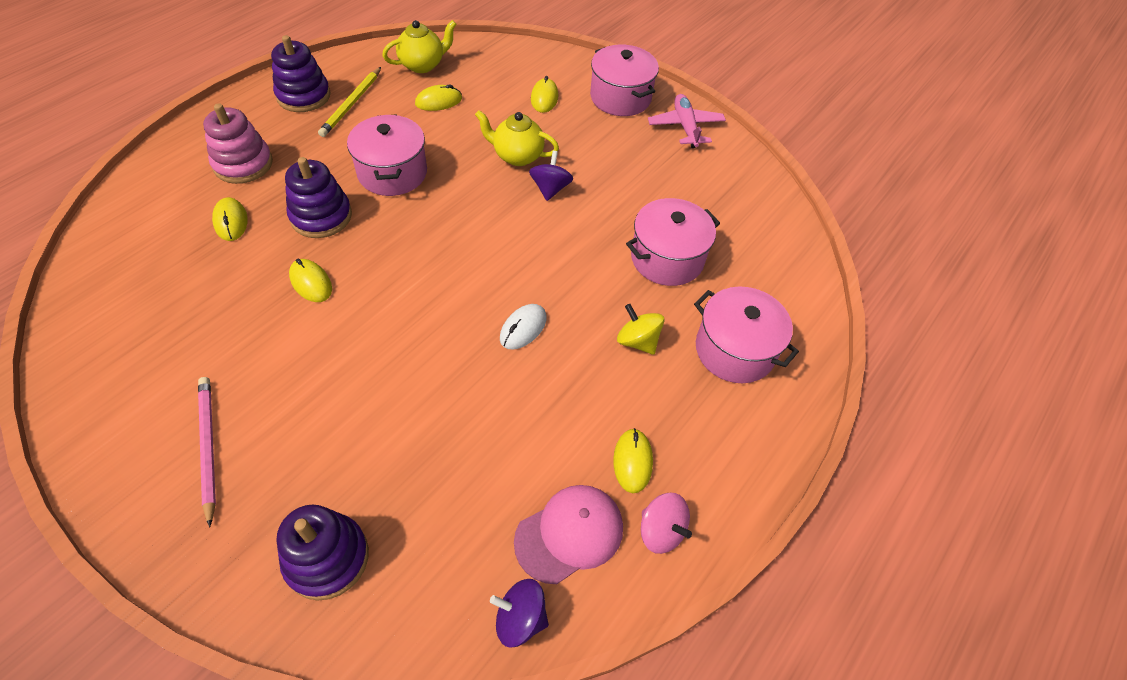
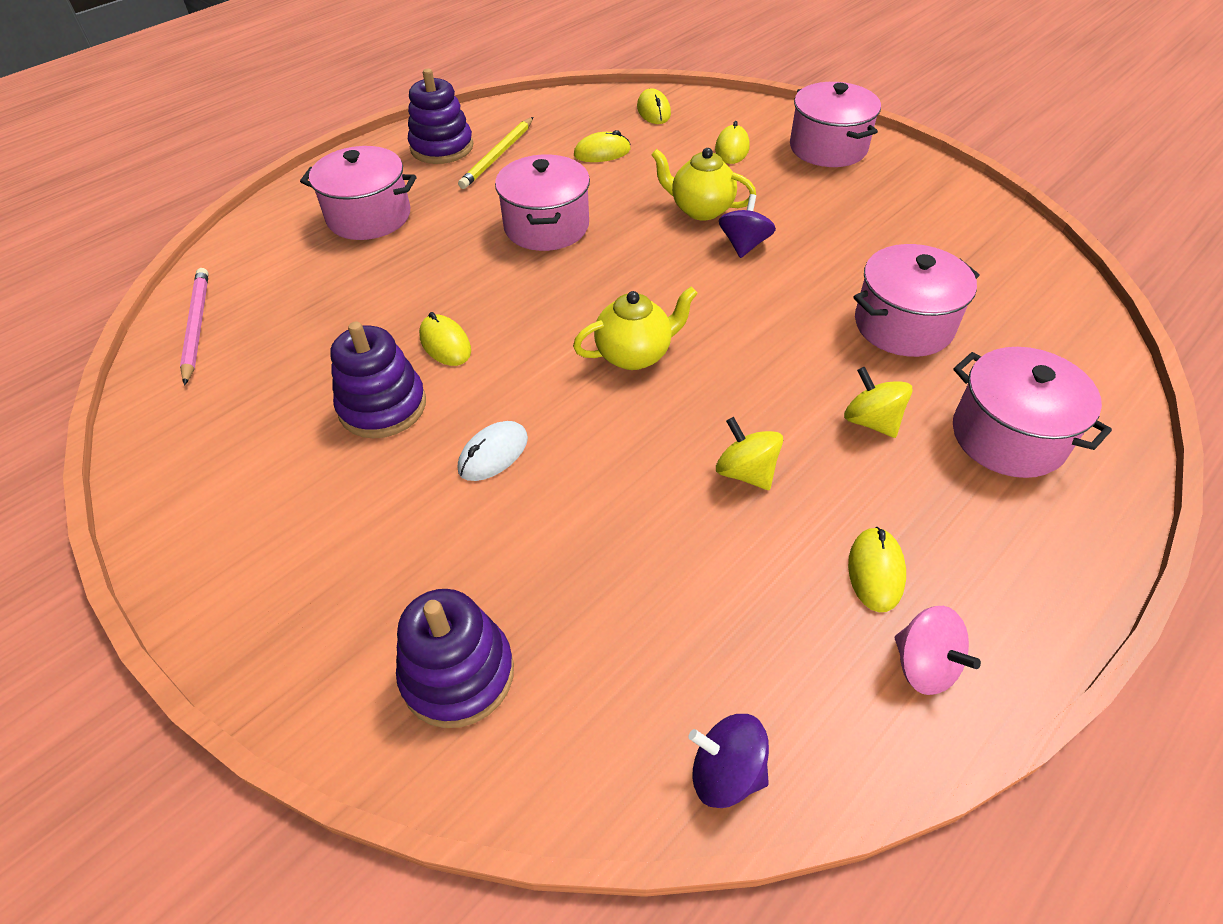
camera: 10 degrees right, 5 degrees down
pink pencil [198,377,216,527] -> pink pencil moved to [180,268,209,386]
pink stacking toy [203,103,273,184] -> pink pot [300,146,416,240]
yellow mouse [212,197,248,241] -> yellow mouse moved to [637,89,671,124]
purple stacking toy [285,157,352,238] -> purple stacking toy moved to [331,322,426,438]
yellow teapot [382,20,457,73] -> yellow teapot moved to [573,287,698,370]
white mouse [500,304,546,349] -> white mouse moved to [458,421,528,481]
pink cap [514,485,623,584] -> none
pink plane [648,94,726,148] -> none
none -> yellow spinning top [716,417,783,490]

